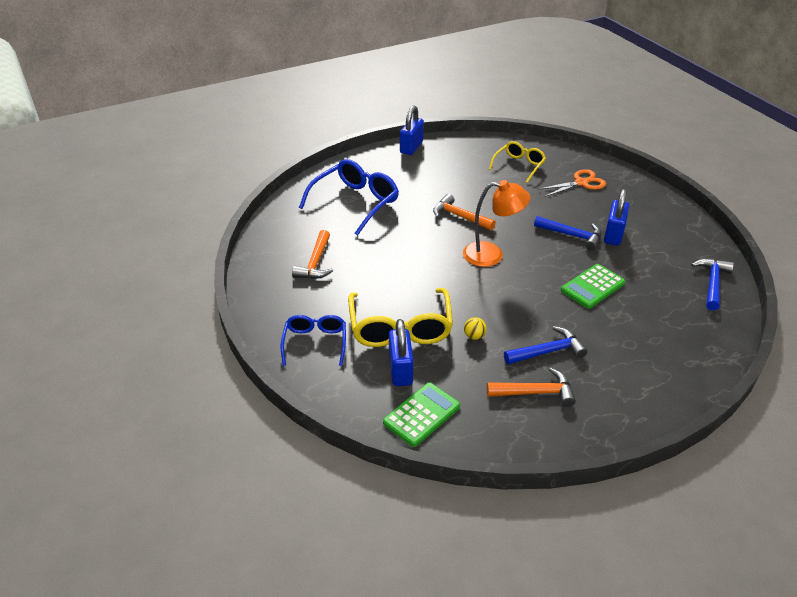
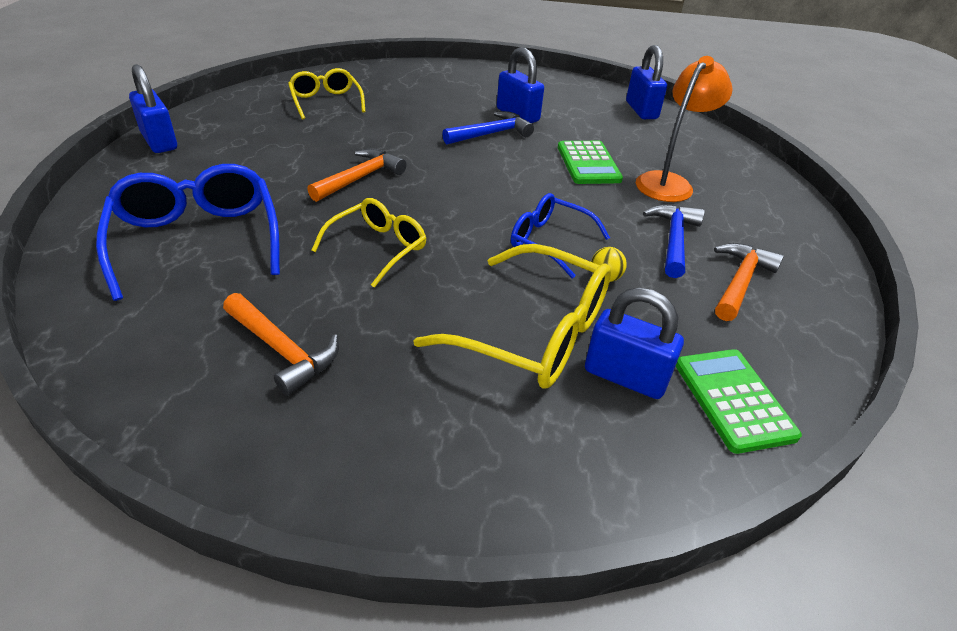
camera: 60 degrees left, 0 degrees up
blue glasses [281,315,346,366] -> blue glasses moved to [511,193,610,278]
orange hammer [433,194,496,231] -> orange hammer turned 150 degrees clockwise [307,149,407,202]
orange lamp [463,180,530,267] -> orange lamp moved to [636,56,733,202]
orange scissors [538,169,606,197] -> none
blue hammer [691,259,734,311] -> blue padlock [626,45,667,119]
none -> yellow glasses [312,198,426,288]

